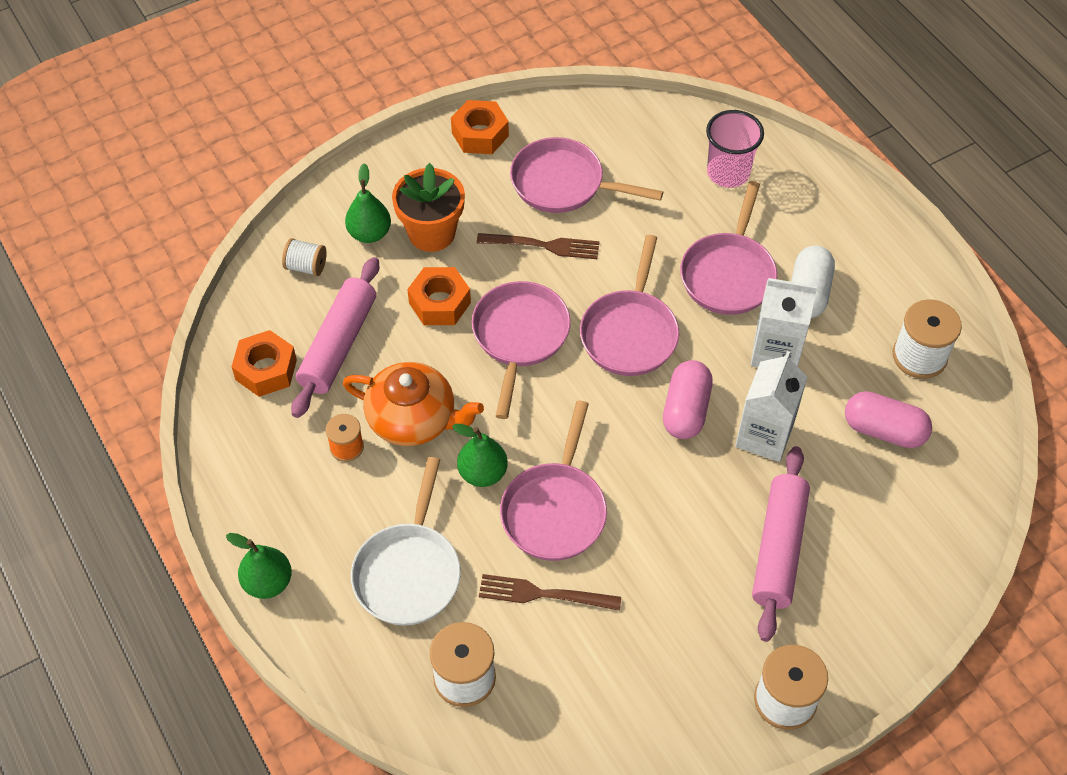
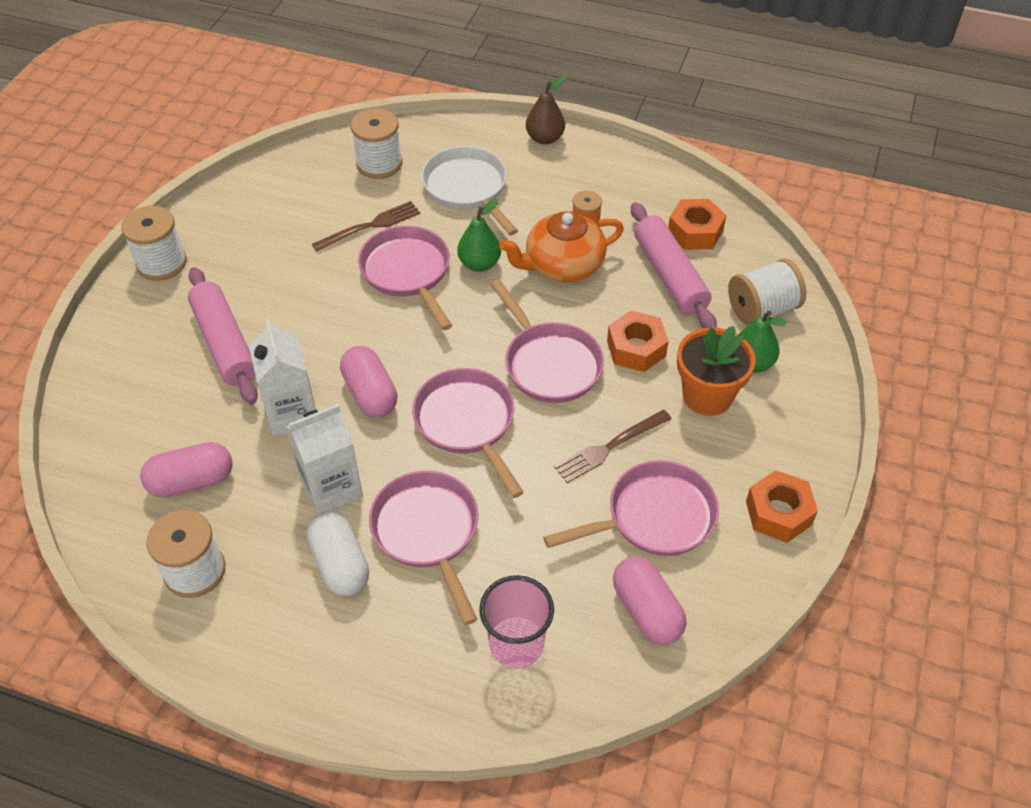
camera: 140 degrees right, 5 degrees down
green pear [226,533,292,599] -> brown pear [526,76,567,145]
white spool [282,238,327,276] -> white spool [728,259,806,325], size x1.67
none -> pink capsule [613,556,686,645]

